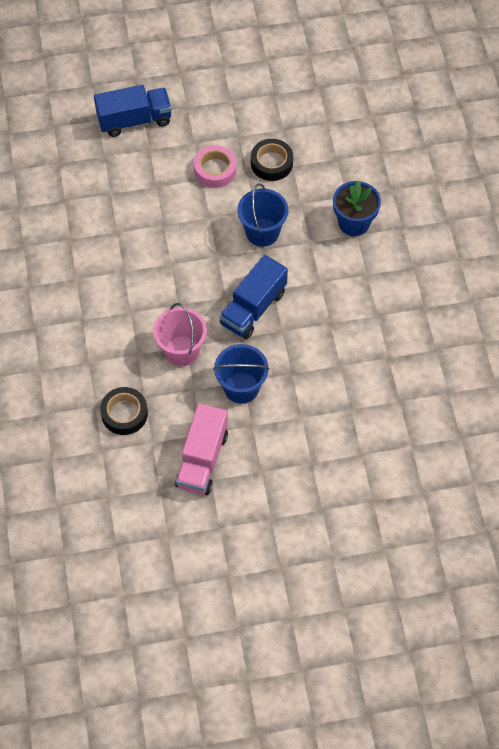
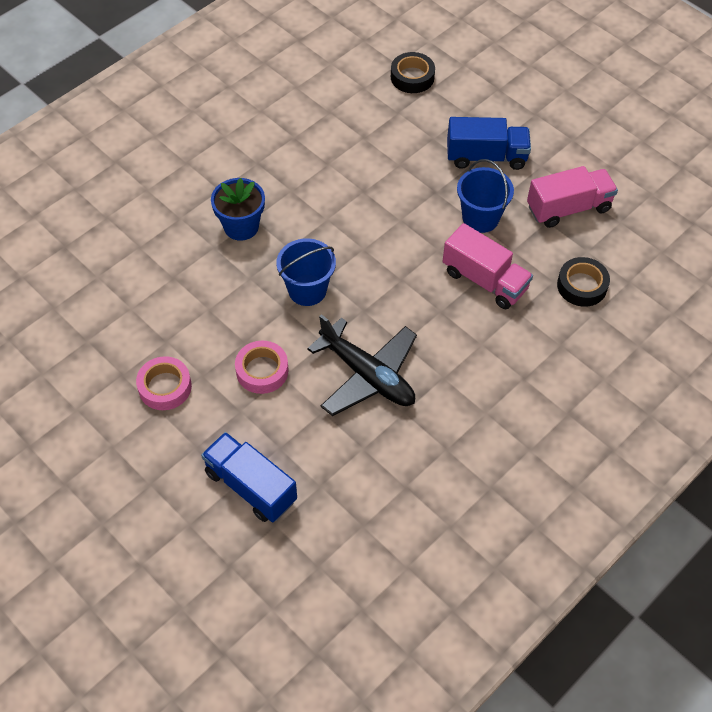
camera: 125 degrees left, 5 degrees down
pink bucket [153,303,207,366] -> pink truck [443,223,533,309]
blue truck [220,255,288,339] -> blue truck moved to [447,117,531,170]
black tape [251,139,293,181] -> black tape moved to [391,52,435,93]
none -> pink tape [136,356,192,410]
none -> black plane [307,314,417,416]

